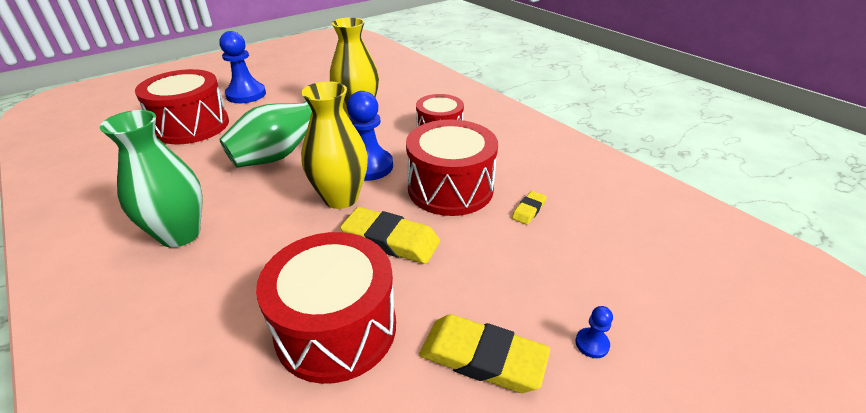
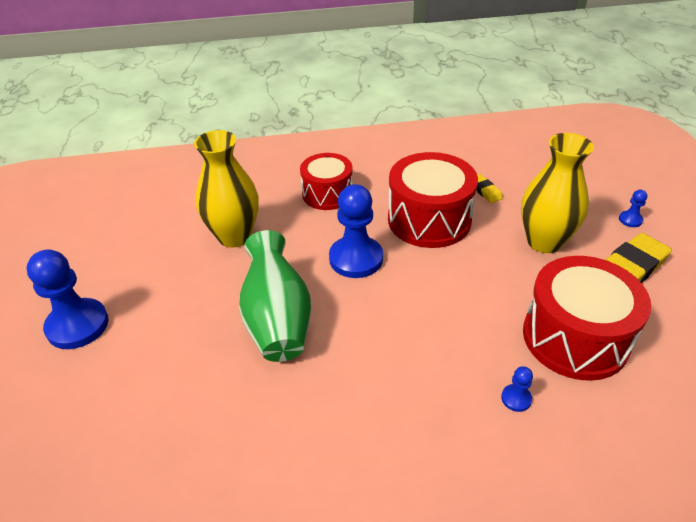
camera: 60 degrees left, 5 degrees up
green vase [100,110,203,248] -> none
red drum [135,69,229,144] -> none
yellow vase [301,81,368,209] -> yellow vase moved to [521,133,594,253]
yellow eraser [340,207,440,264] -> none
none -> blue pawn [501,366,533,412]

